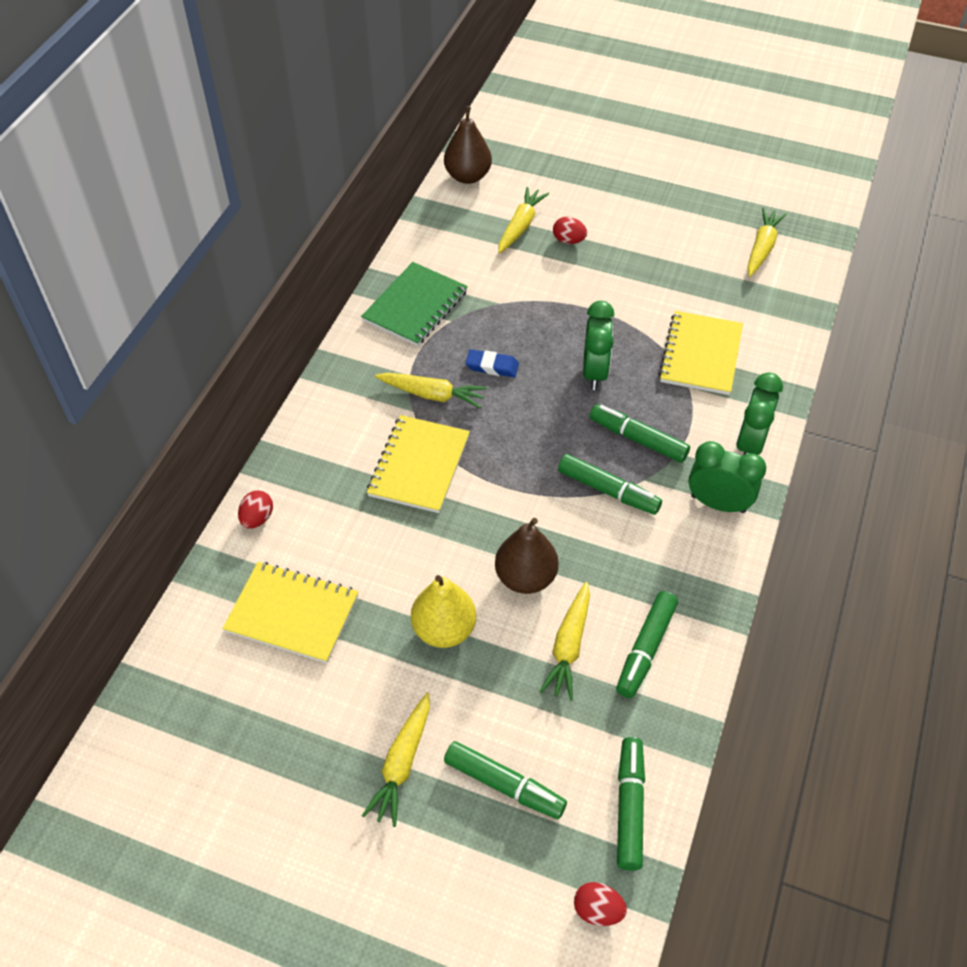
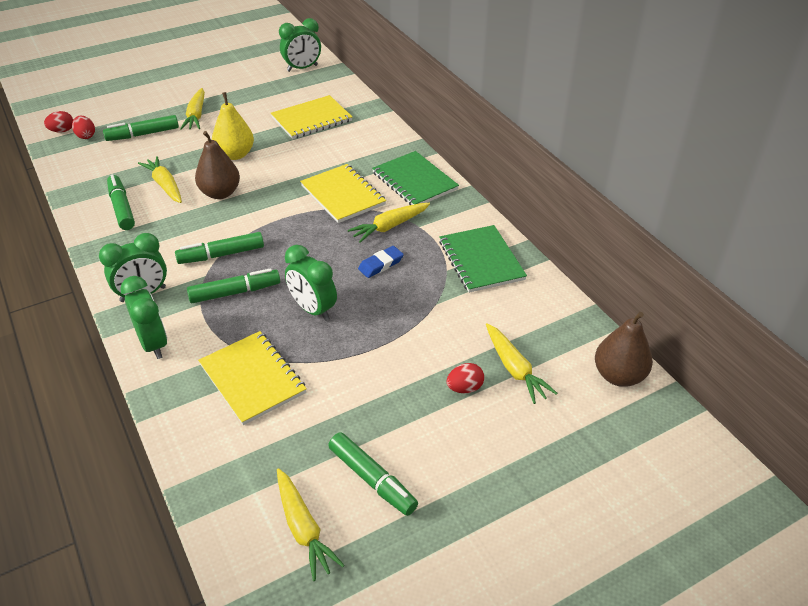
camera: 130 degrees right, 10 degrees down
red egg [238,491,273,529] -> red egg moved to [72,116,95,139]
yellow carrot [362,693,430,827] -> yellow carrot turned 150 degrees counterclockwise [180,88,205,130]
green marker [617,737,645,871] -> green marker moved to [328,432,418,516]
none -> green clock [279,18,321,72]
none -> green notebook [372,151,459,205]

